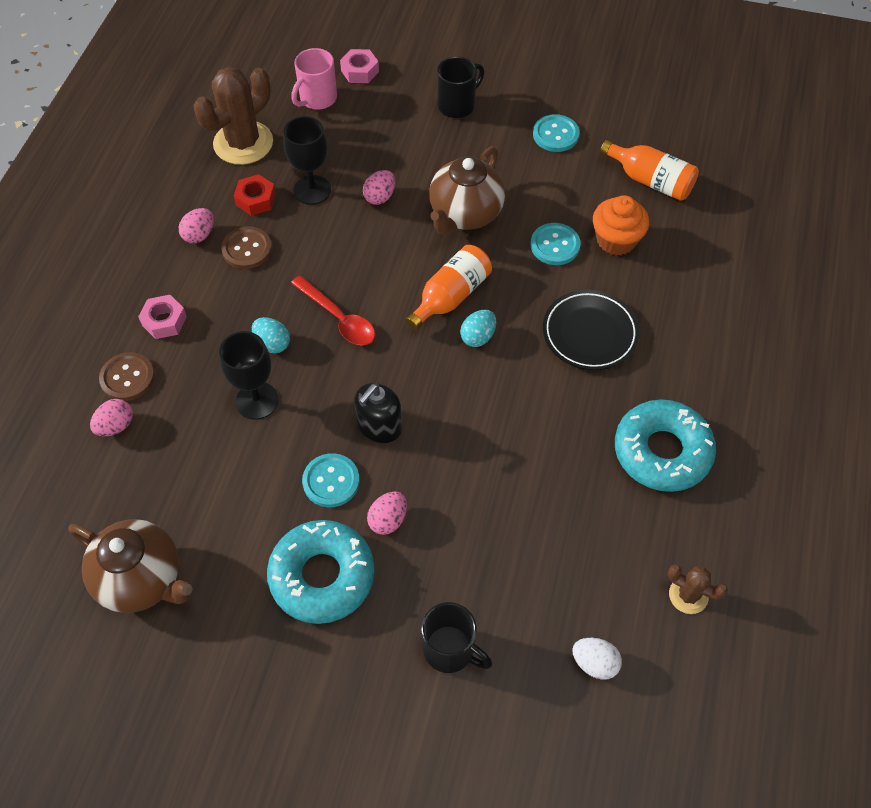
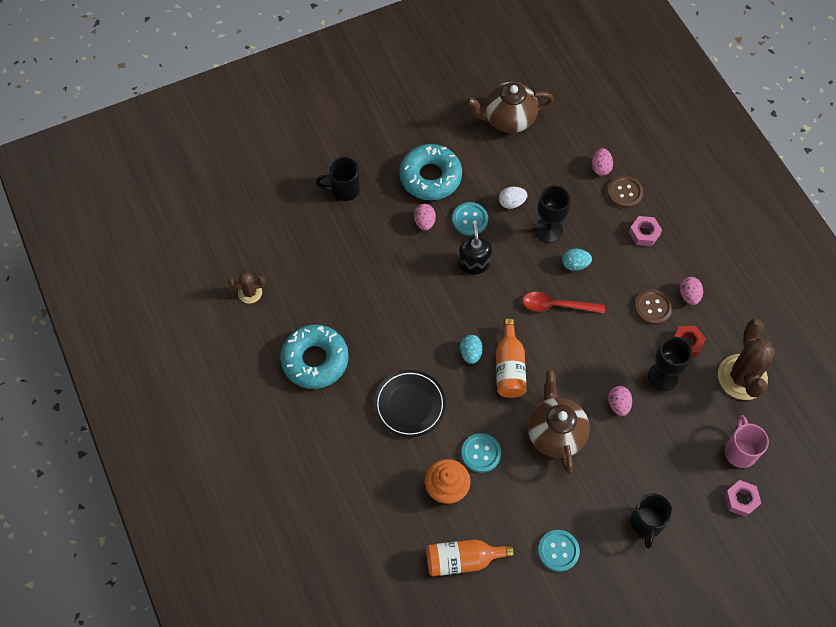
camera: 140 degrees right, 5 degrees up
white egg [572,638,622,680] -> white egg moved to [499,187,527,209]

